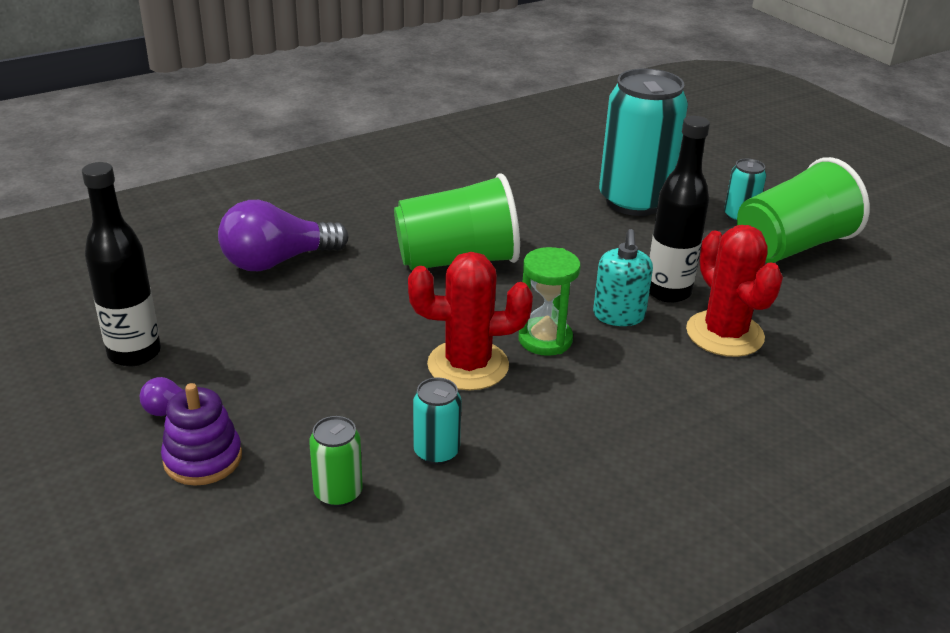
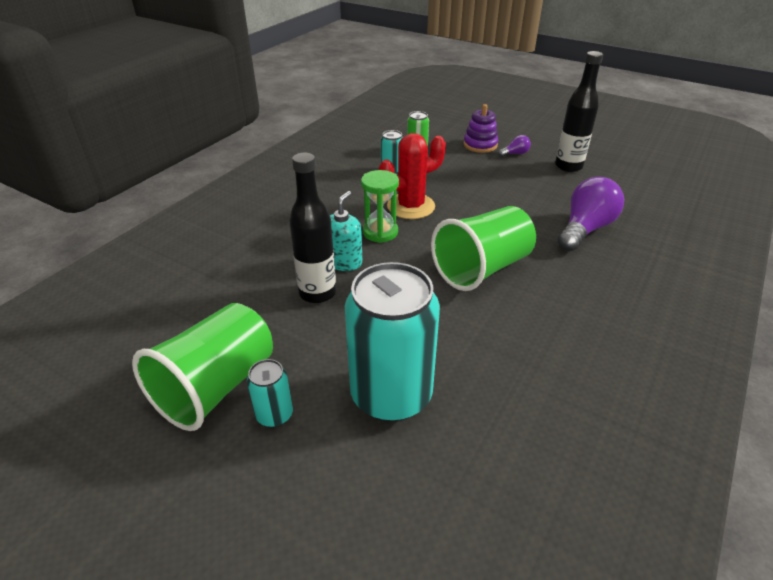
camera: 155 degrees right, 5 degrees up
turquoise soap dispenser [593,229,653,326] -> turquoise soap dispenser turned 45 degrees clockwise [330,191,362,271]
red cactus [686,225,783,357] -> none

